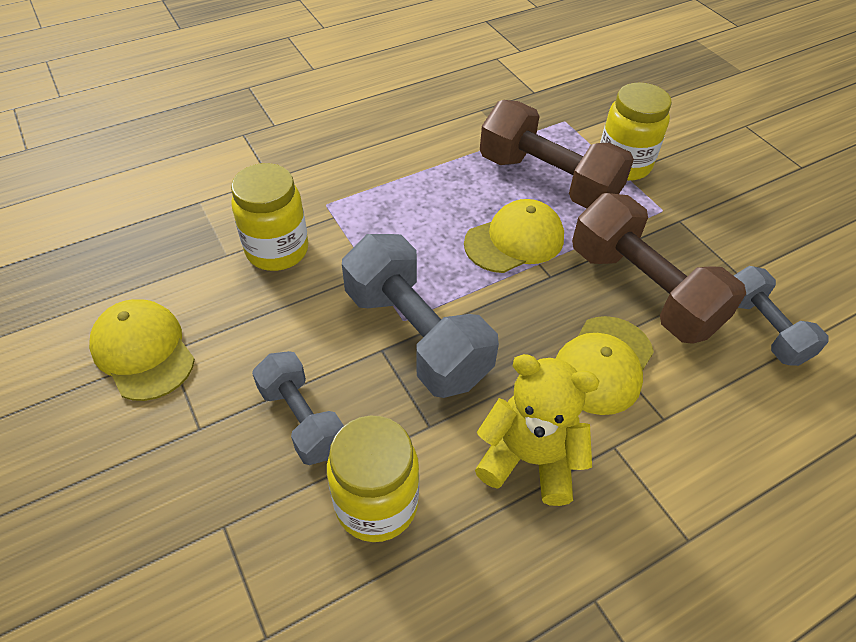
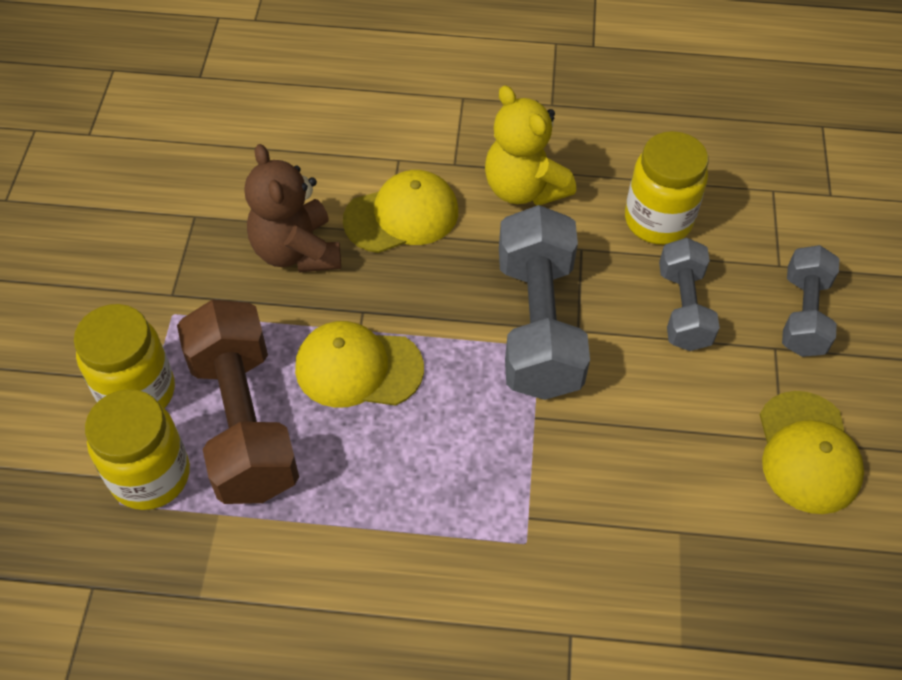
camera: 145 degrees left, 5 degrees up
yellow jar [231,163,308,271] -> yellow jar moved to [85,389,190,510]
brown dumbbell [572,193,746,344] -> brown teddy bear [245,144,341,273]
grey dumbbell [733,266,829,366] -> grey dumbbell moved to [782,245,839,357]

